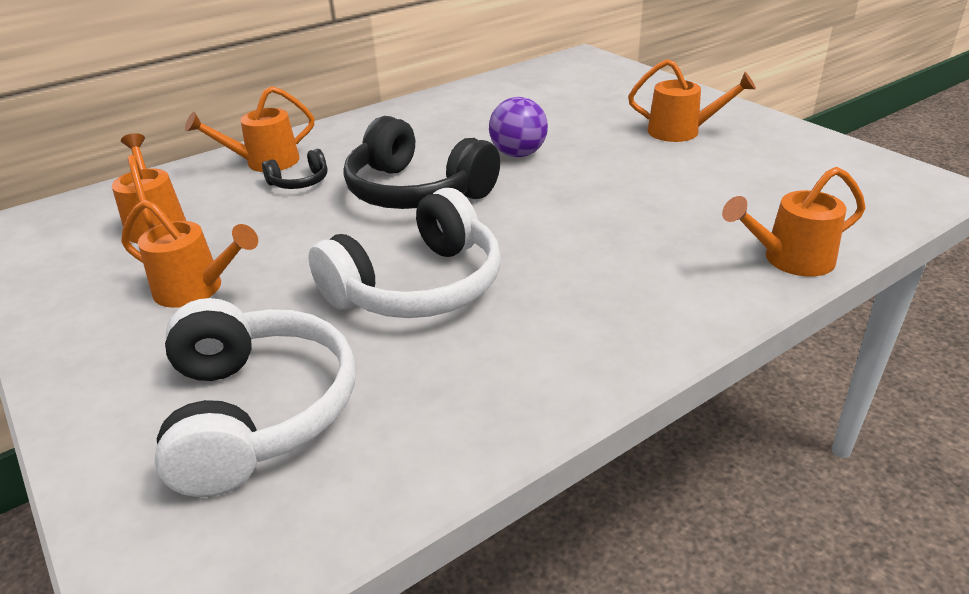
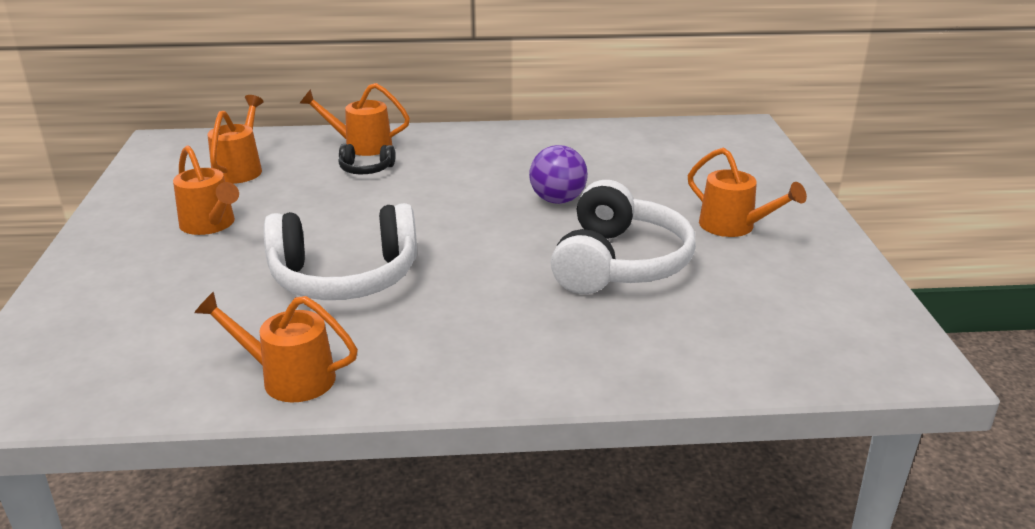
camera: 30 degrees right, 5 degrees down
white headphones [155,298,355,497] -> white headphones moved to [551,180,696,294]
black headphones [344,116,500,209] -> none
orange watering can [722,167,866,277] -> orange watering can moved to [194,291,358,402]

